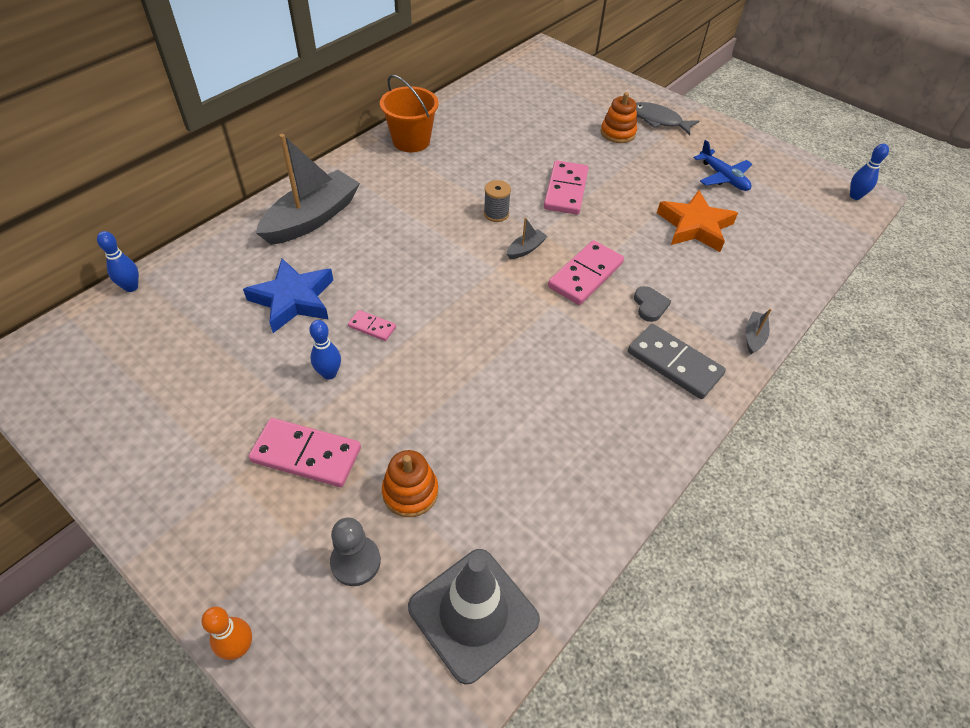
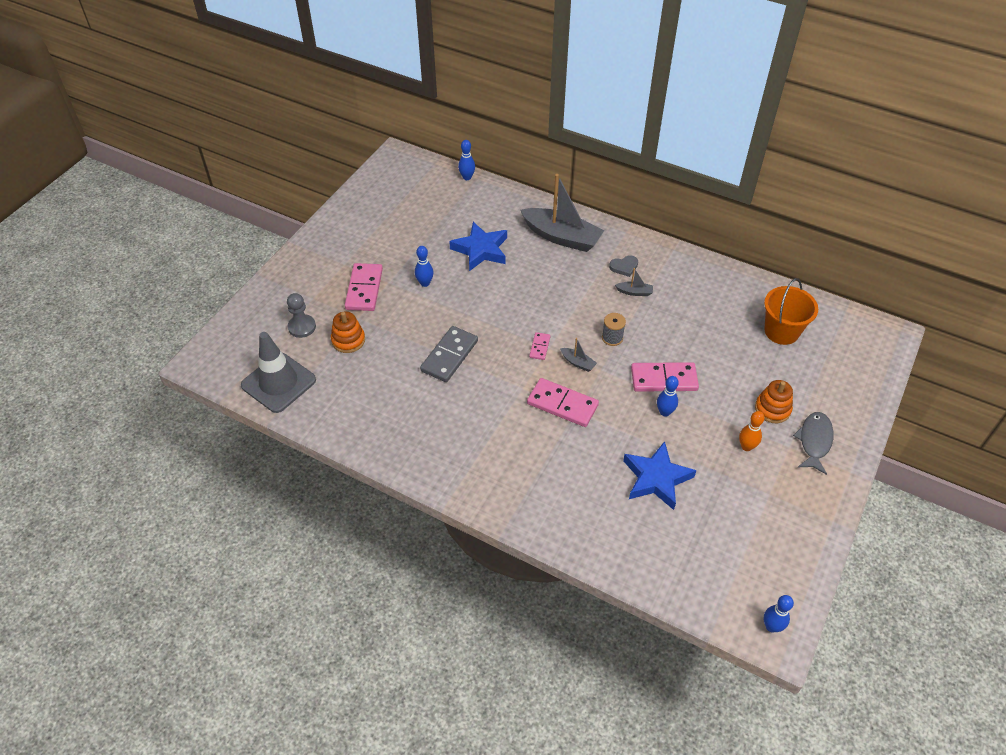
camera: 80 degrees right, 0 degrees up
orange bowling pin [201,607,252,660] -> orange bowling pin moved to [739,411,764,451]
pink domino [348,310,396,341] -> pink domino moved to [529,332,550,360]
orange bucket [380,75,439,152] -> orange bucket moved to [764,278,818,345]
grey domino [628,324,726,399] -> grey domino moved to [420,326,478,382]
grey heart [634,286,671,322] -> grey heart moved to [609,255,638,277]
orange star [657,190,738,252] -> blue star [623,441,697,510]
blue plane [694,140,752,191] -> none
grey boat [746,308,772,354] -> grey boat moved to [615,268,653,296]
none -> blue bowling pin [657,376,679,417]

